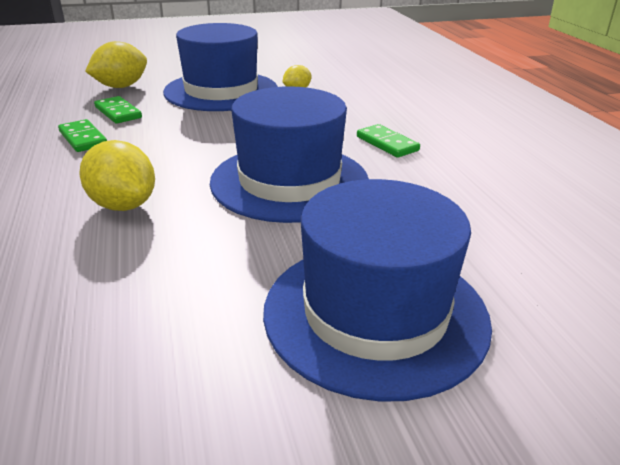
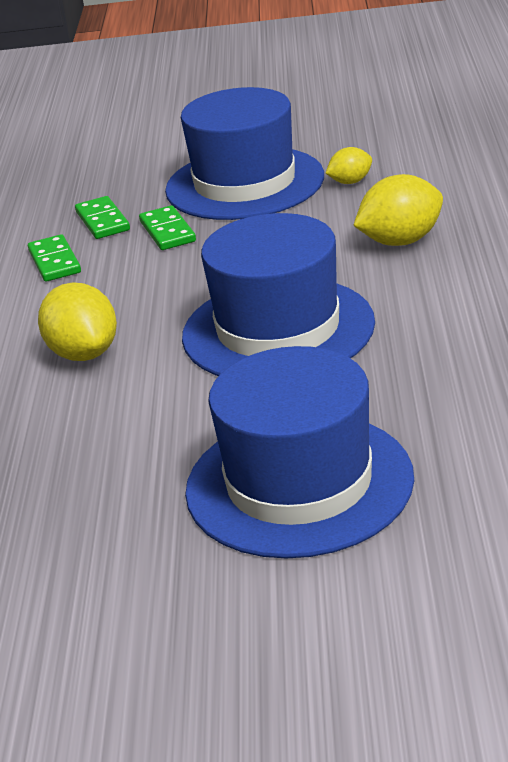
camera: 20 degrees right, 0 degrees up
yellow lemon [85,41,147,88] -> yellow lemon moved to [353,174,443,246]
green domino [357,124,420,158] -> green domino moved to [139,205,196,250]

